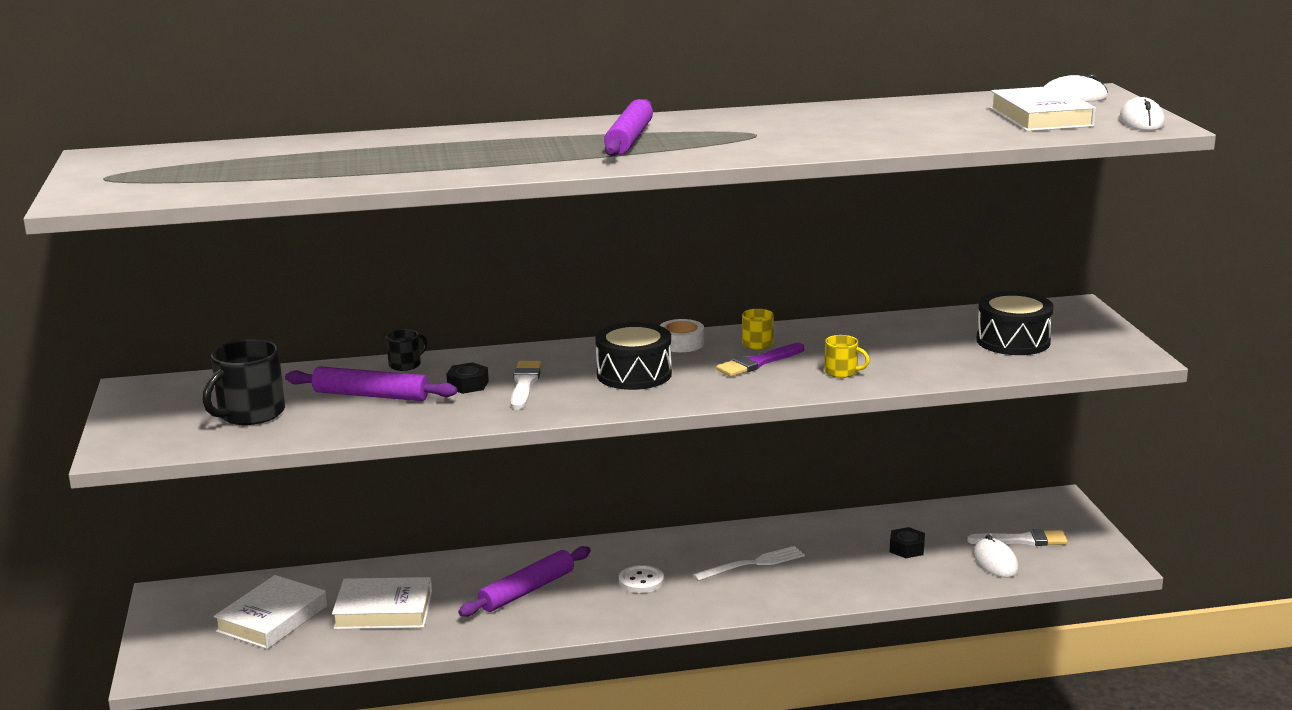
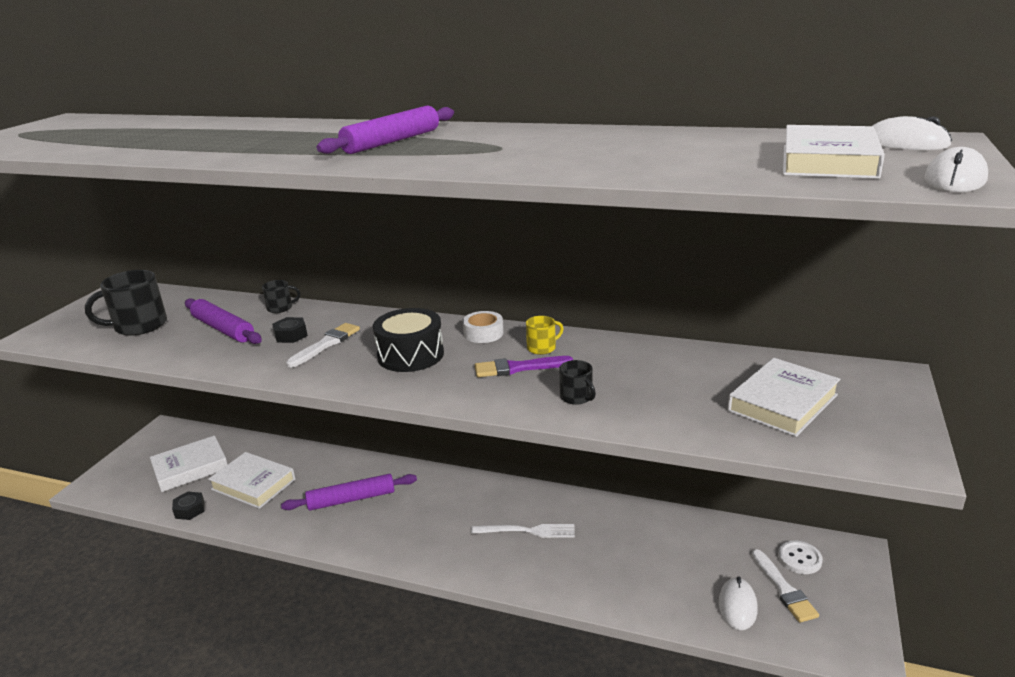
camera: 30 degrees right, 5 degrees up
white button [619,565,664,593] -> white button moved to [778,541,823,574]
yellow mug [825,335,870,378] -> black mug [559,360,596,405]
black nut [890,527,925,558] -> black nut moved to [172,492,205,520]
white brush [967,529,1068,546] -> white brush turned 45 degrees clockwise [751,549,819,623]
black drum [976,291,1053,355] -> white book [727,358,841,437]

